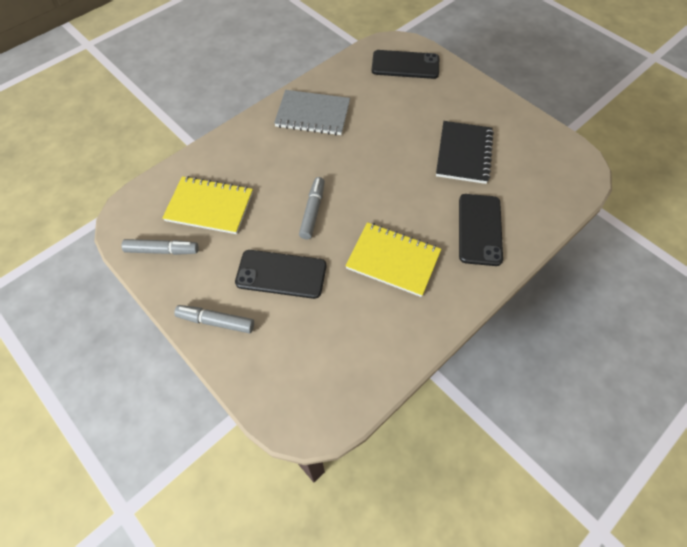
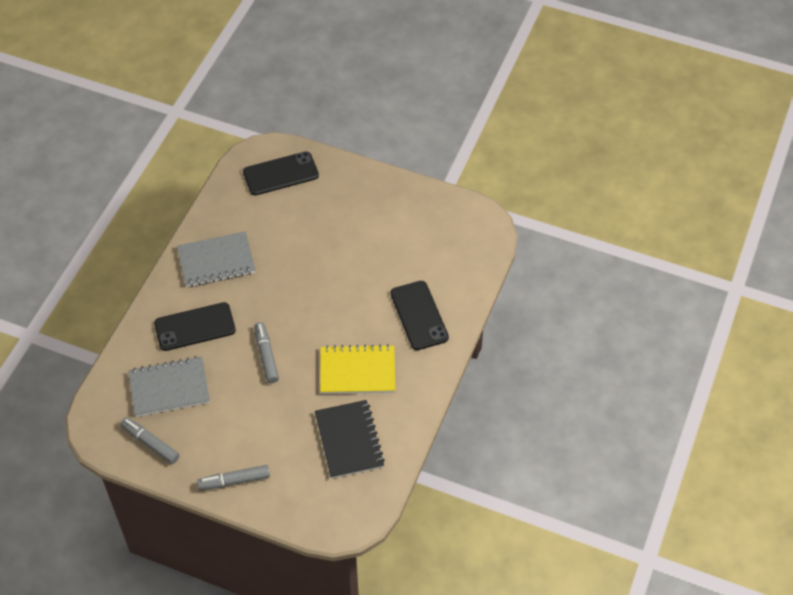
camera: 25 degrees left, 5 degrees down
grey marker [122,239,199,255] -> grey marker turned 120 degrees counterclockwise [120,417,180,464]
yellow notebook [162,176,253,234] -> grey notebook [128,356,210,417]
black phone [235,250,326,299] -> black phone moved to [154,302,236,351]
black notebook [436,121,494,184] -> black notebook moved to [315,400,385,479]

